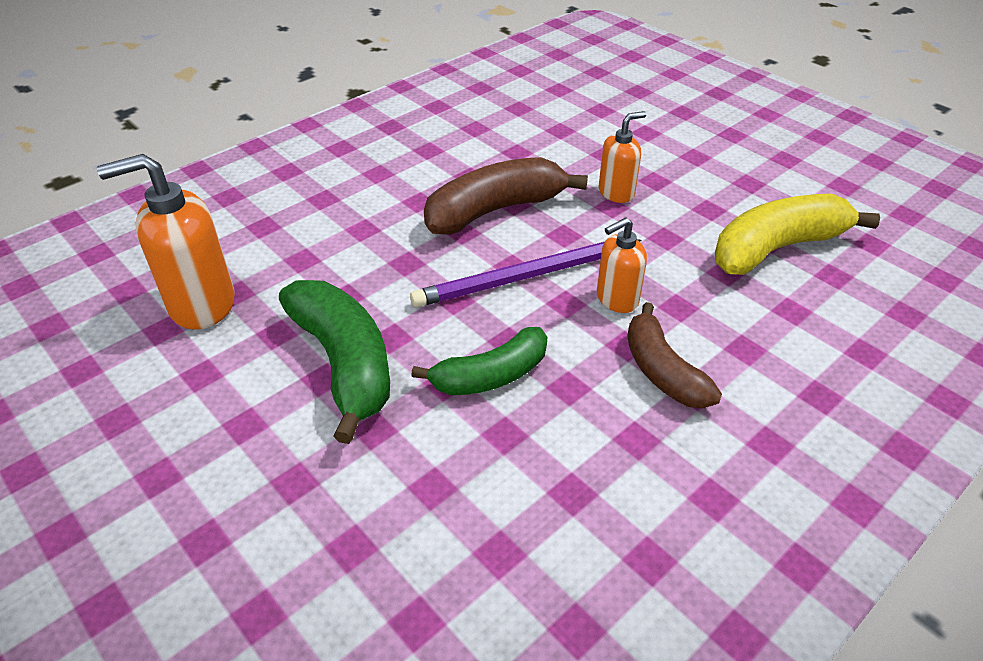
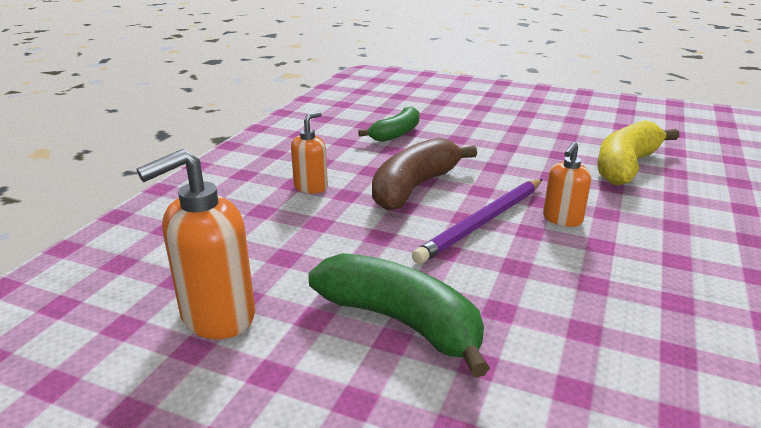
camera: 25 degrees left, 15 degrees down
green banana [411,327,547,395] -> green banana moved to [358,106,420,142]
orange soap dispenser [599,111,646,203] -> orange soap dispenser moved to [291,111,328,194]
brown banana [627,302,722,409] -> none

